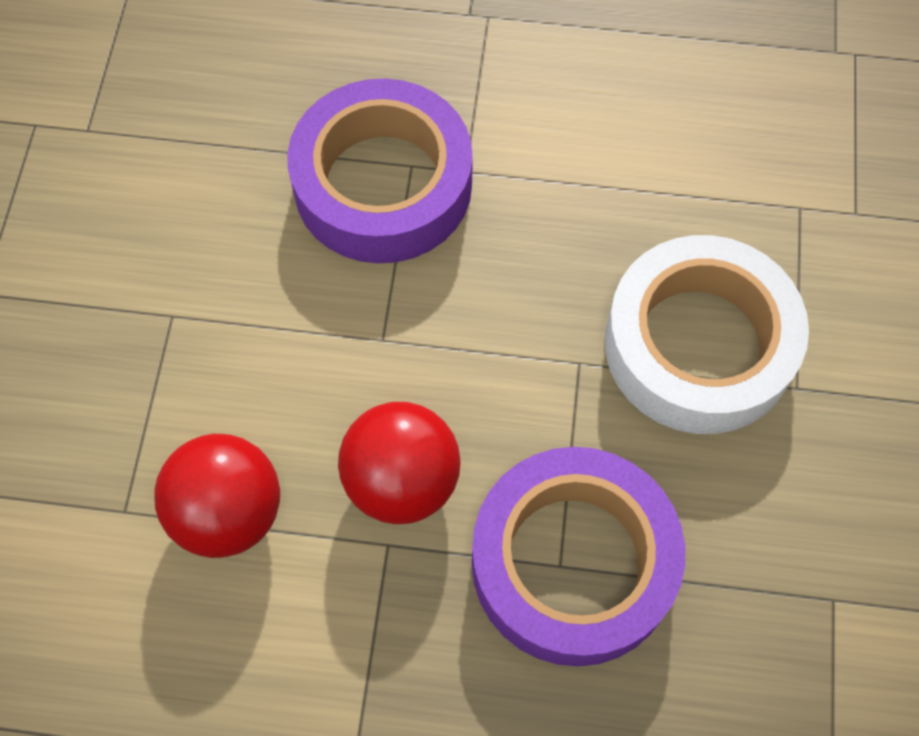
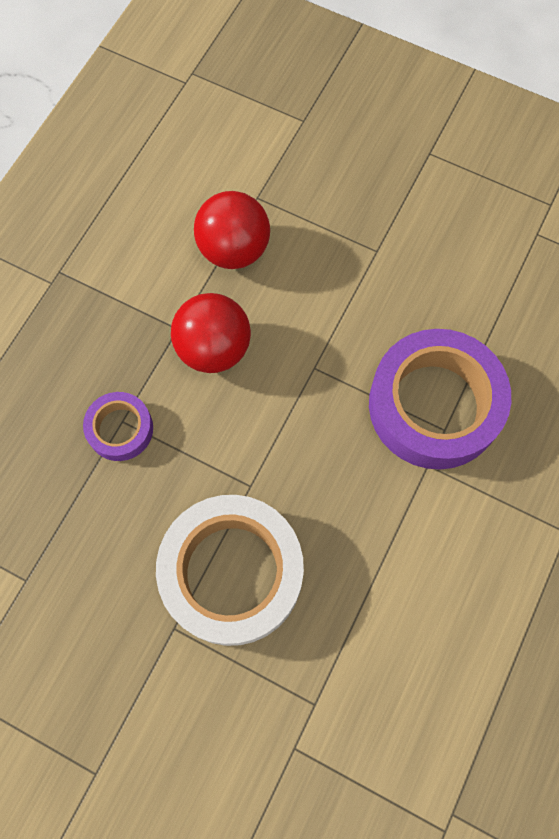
camera: 110 degrees right, 5 degrees up
purple tape [472,447,685,666] -> purple tape [83,392,153,461], size x0.49

